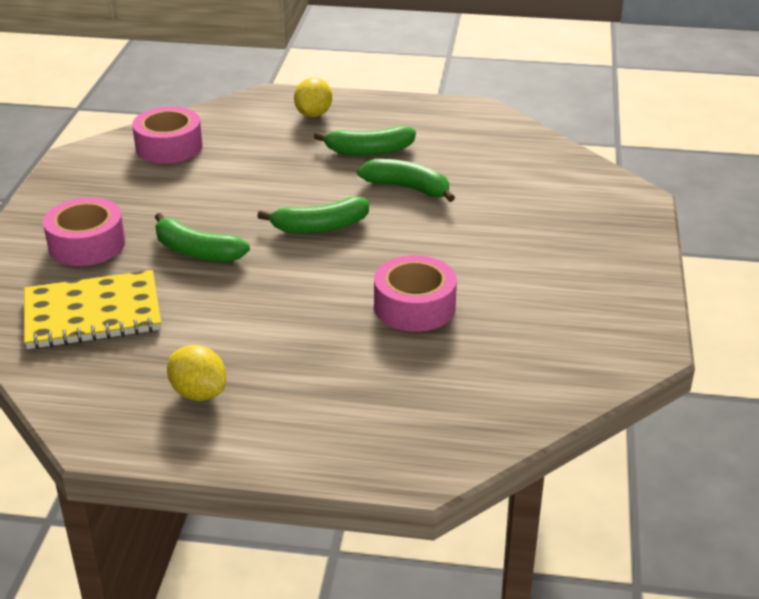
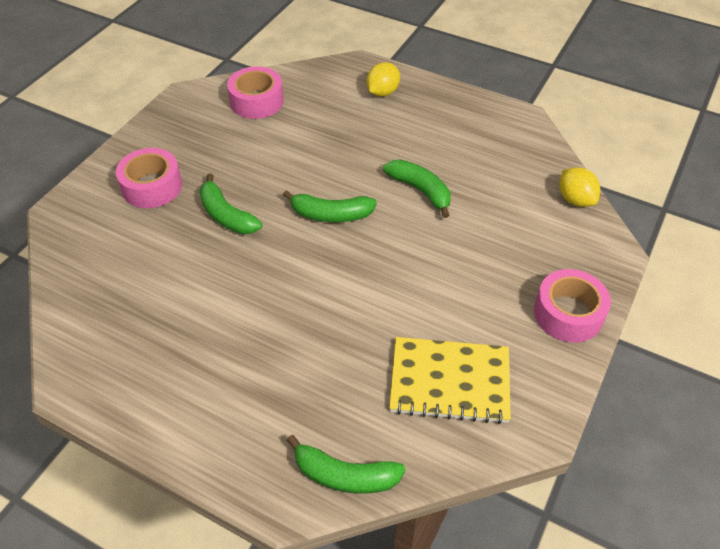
camera: 20 degrees right, 15 degrees up
yellow notebook [24,270,161,349] -> yellow notebook moved to [389,337,511,424]
yellow lemon [167,345,226,401] -> yellow lemon moved to [560,167,600,207]
green banana [314,126,416,156] -> green banana moved to [286,435,406,494]
pink tape [374,255,457,332] -> pink tape moved to [534,269,611,343]

